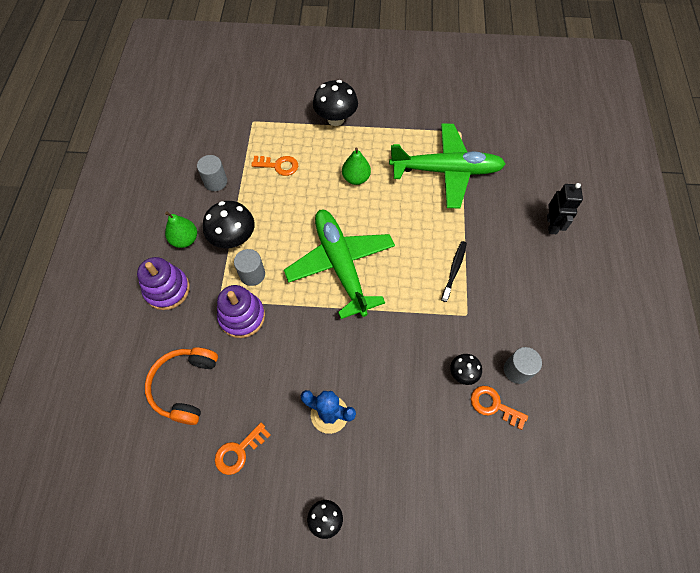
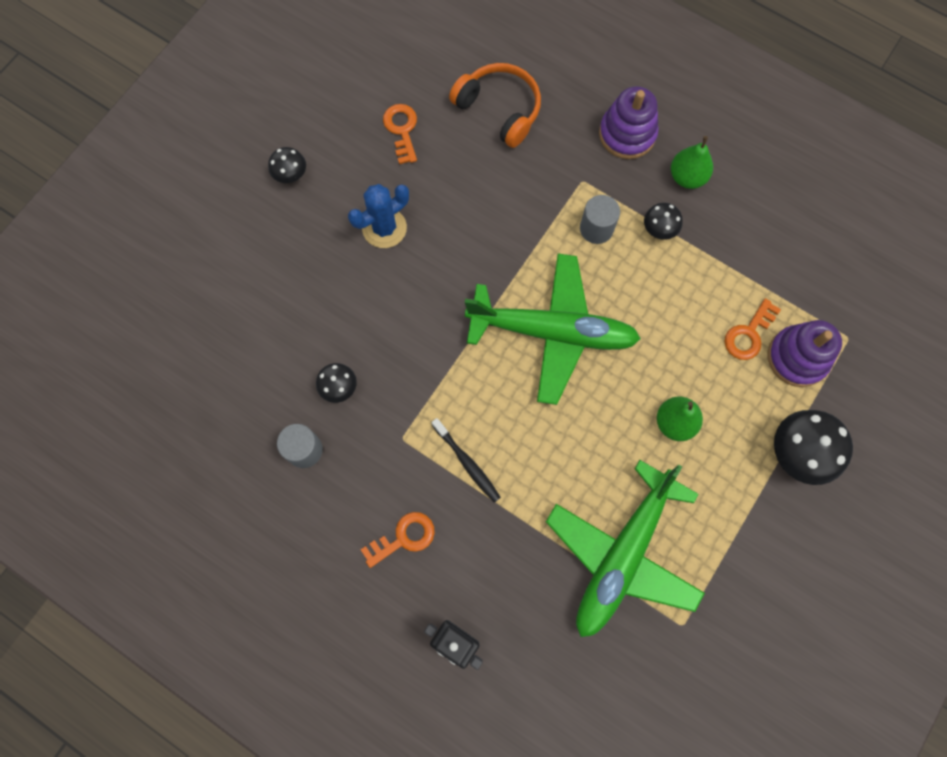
camera: 120 degrees right, 10 degrees up
grey cylinder [197,155,227,191] -> none
black mushroom [203,201,255,248] -> black mushroom [644,203,683,240], size x0.56
purple stacking toy [217,285,265,338] -> purple stacking toy moved to [768,320,842,387]
orange key [471,386,528,430] -> orange key moved to [361,512,435,568]

